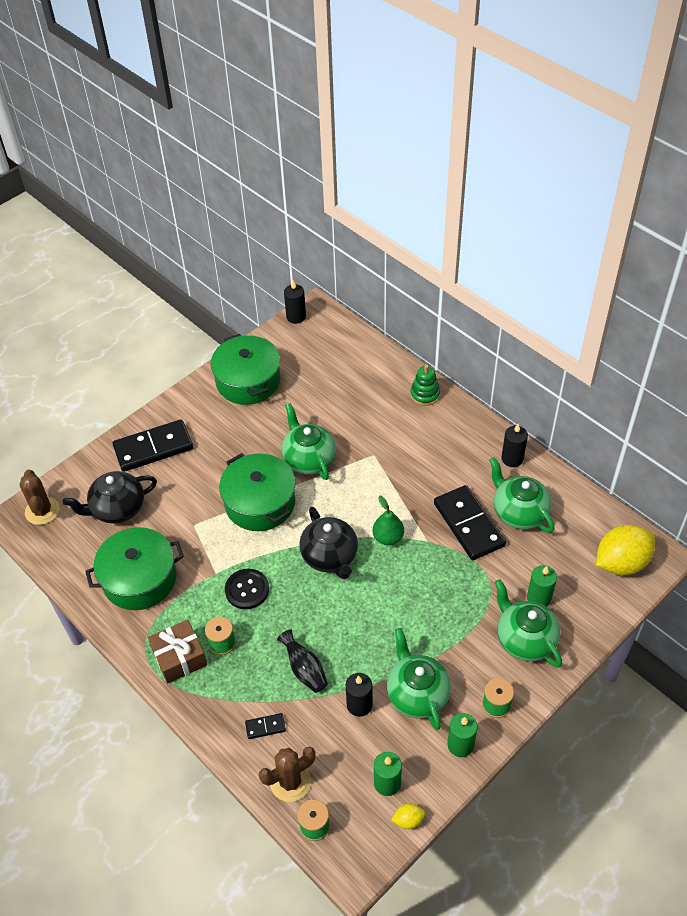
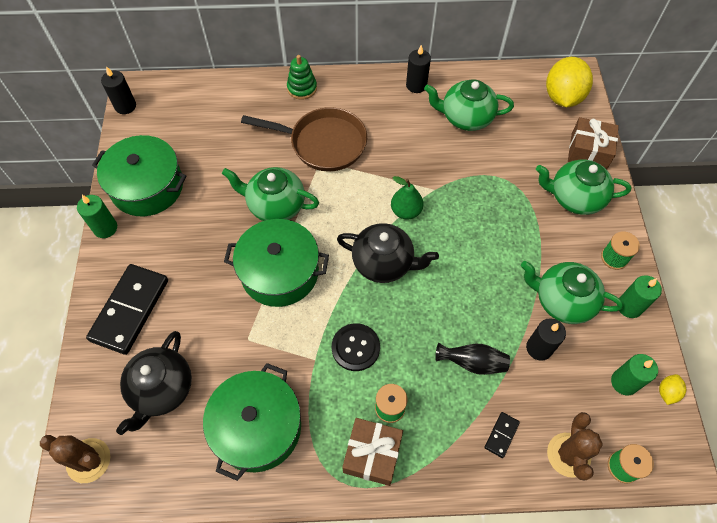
camera: 50 degrees left, 10 degrees up
black domino [434,485,506,560] -> none
green candle [527,565,557,607] -> green candle moved to [77,195,117,238]
none -> brown pan [241,107,367,172]
none -> brown gift [568,117,619,169]

